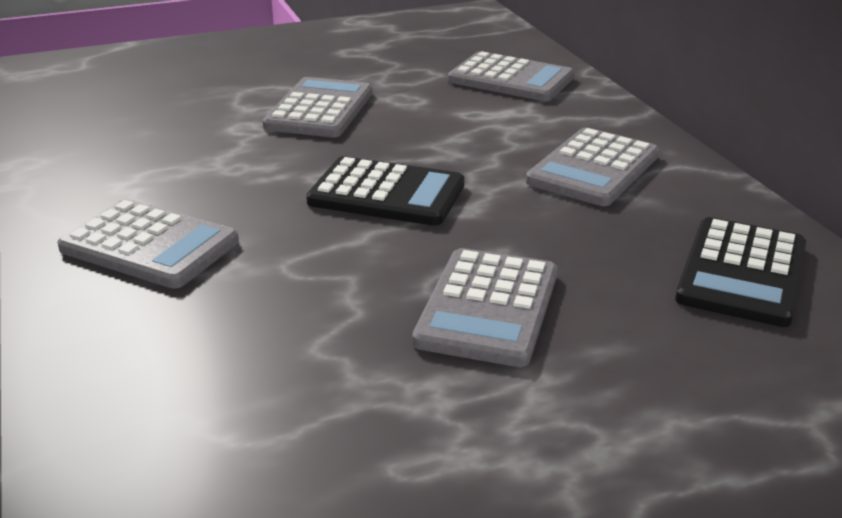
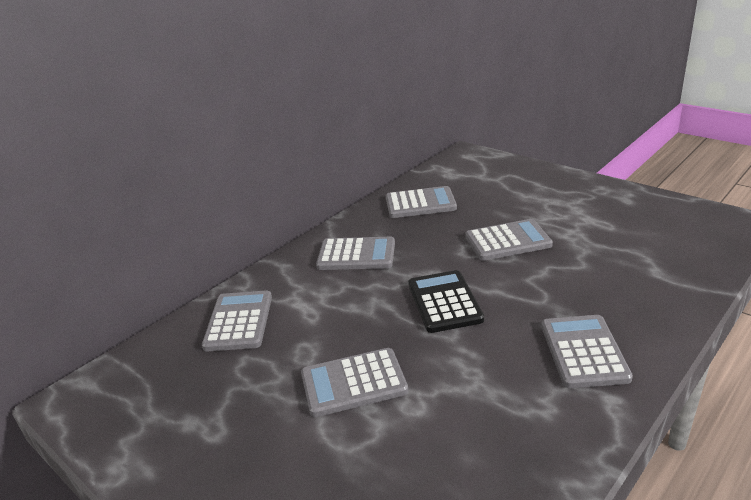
camera: 115 degrees left, 0 degrees up
black calculator [675,217,806,327] -> grey calculator [386,186,457,218]

